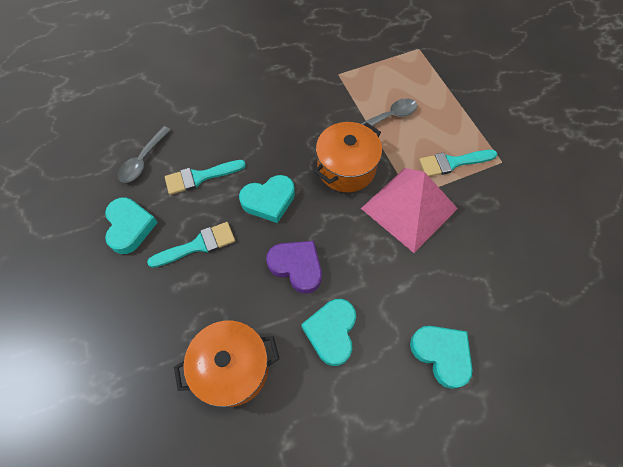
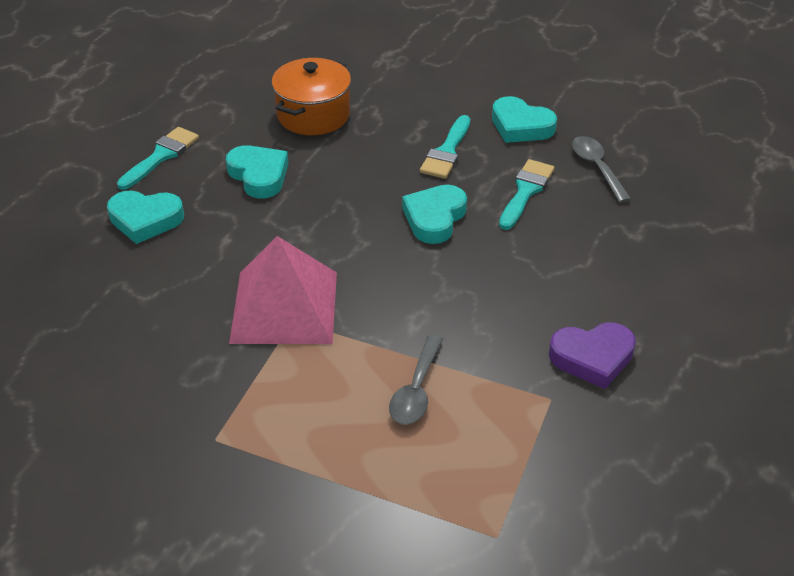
camera: 135 degrees right, 20 degrees down
purple heart [266,241,322,294] -> purple heart moved to [549,322,636,389]
orange pot [314,122,382,192] -> none
turquoise brush [419,150,497,177] -> turquoise brush moved to [117,127,199,190]

